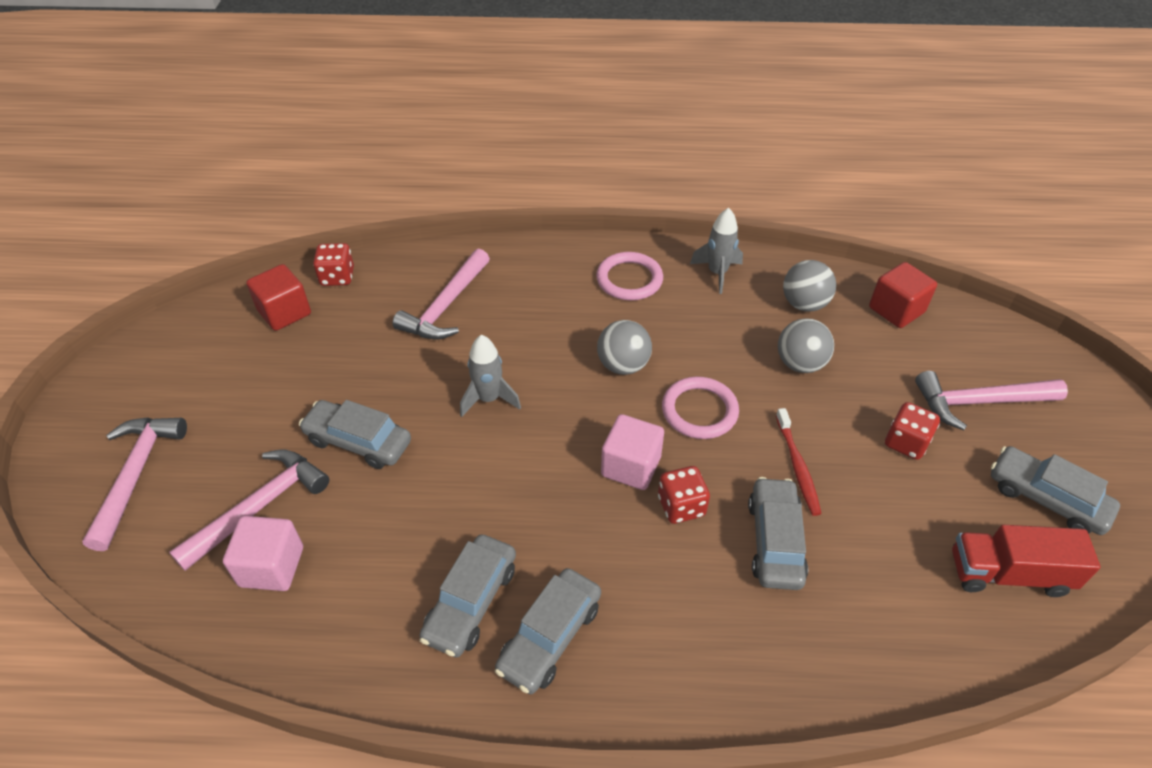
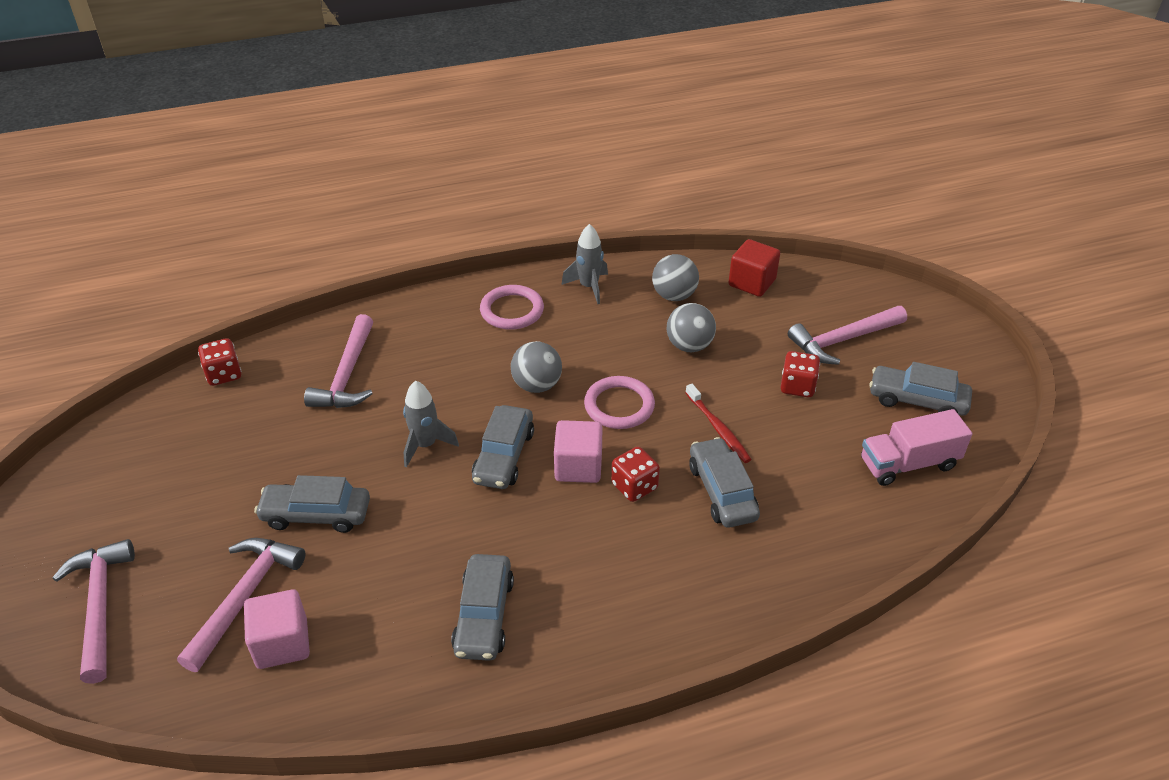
camera: 20 degrees left, 5 degrees down
red cube [246,264,311,331] -> none
grey car [495,568,601,694] -> grey car moved to [472,405,534,489]
red truck [952,525,1101,597] -> pink truck [861,409,972,486]

